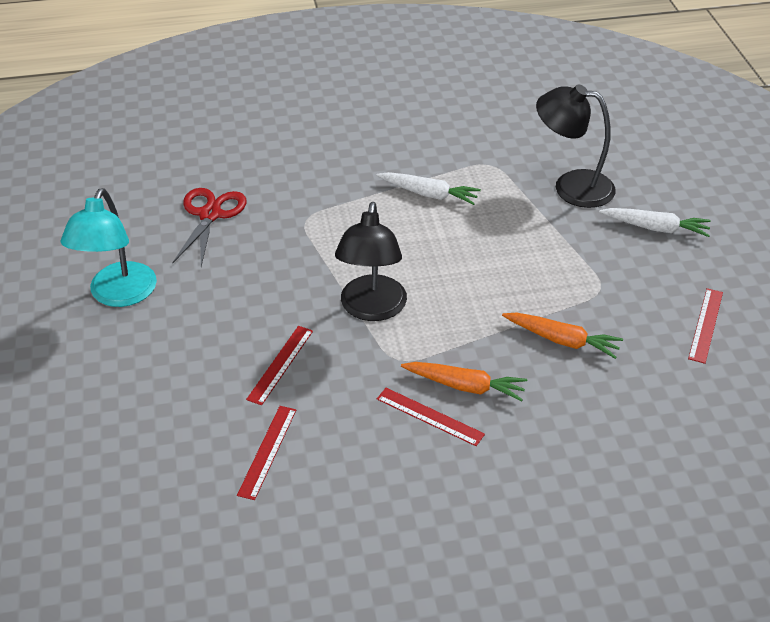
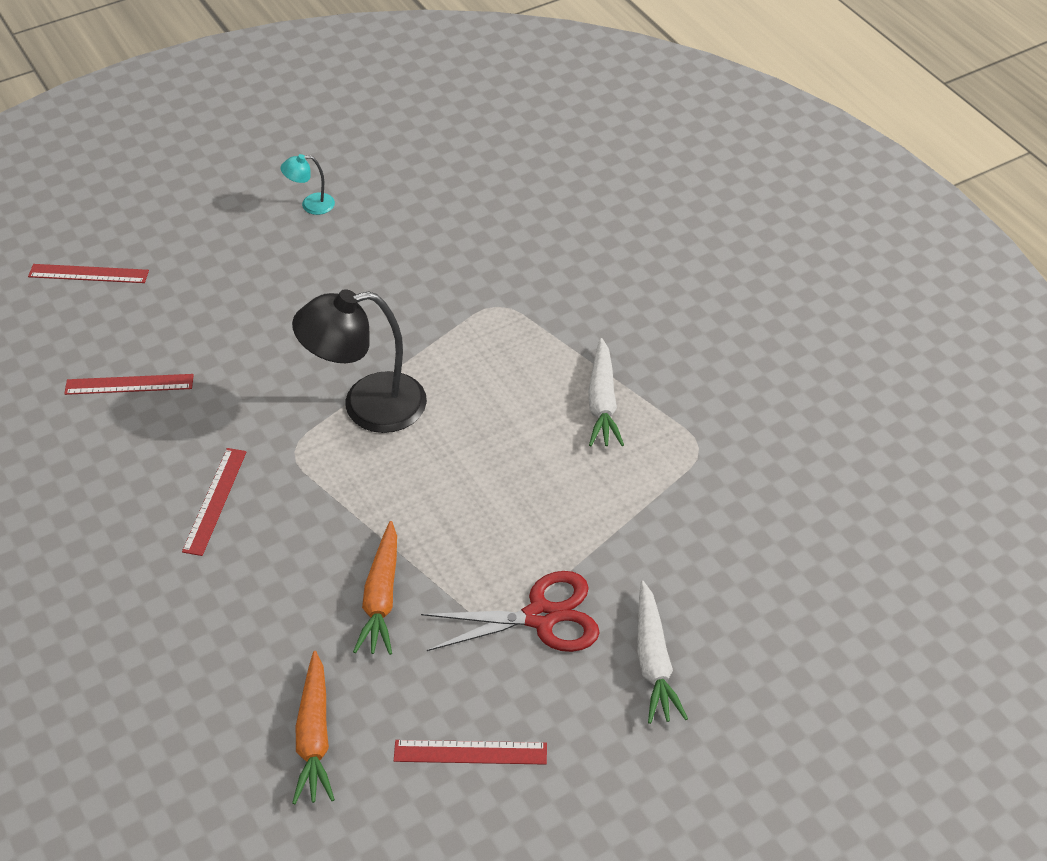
camera: 70 degrees right, 5 degrees up
turquoise lamp [60,188,157,307] -> turquoise lamp [281,154,335,215], size x0.45
red scissors [173,188,247,267] -> red scissors moved to [421,571,600,652]
red ruler [246,326,313,405] -> red ruler moved to [28,264,149,283]
orange carrot [401,362,527,402] -> orange carrot moved to [292,651,335,804]
black lamp [536,84,616,208] -> none

